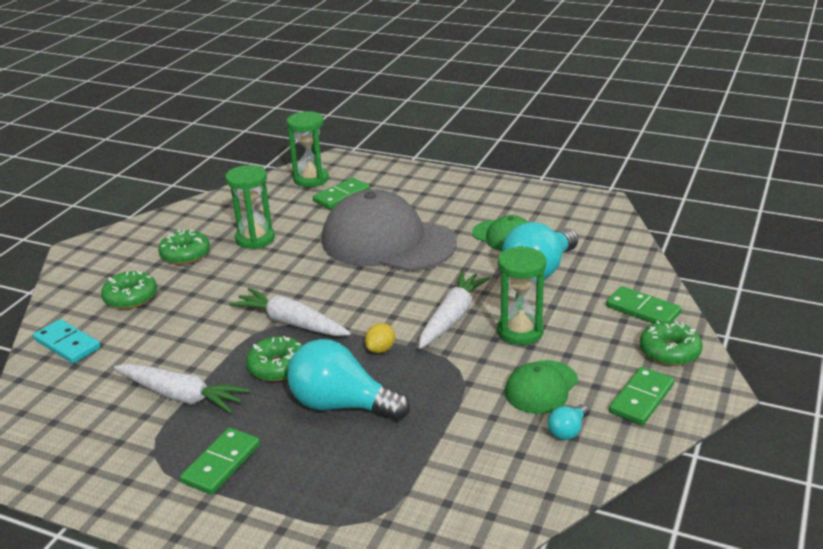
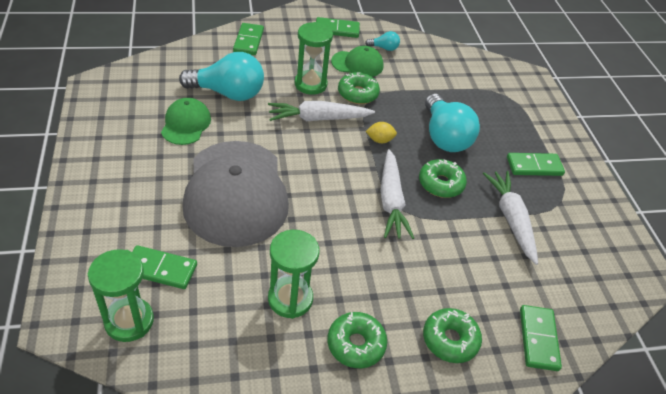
camera: 130 degrees left, 15 degrees up
turquoise domino [33,319,101,364] -> green domino [520,305,562,371]
green donut [640,321,703,366] -> green donut moved to [338,72,380,104]

